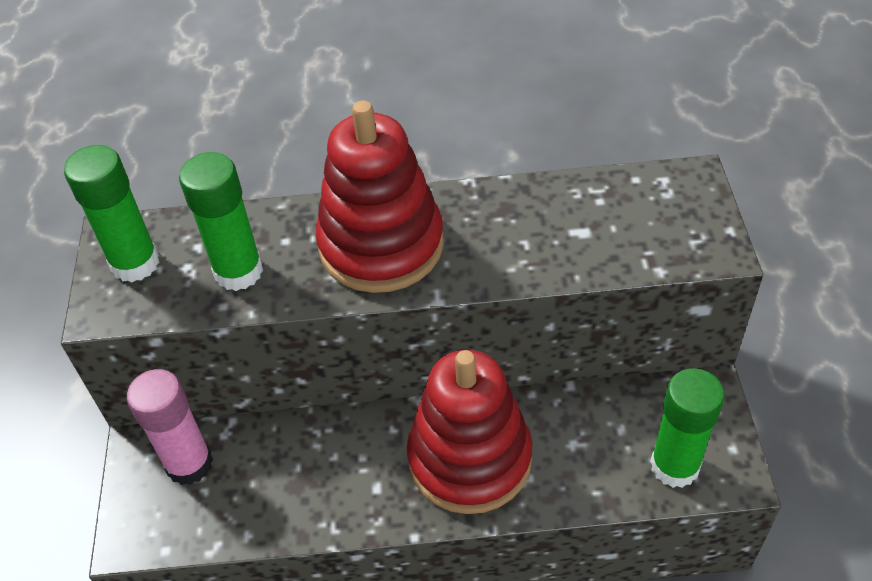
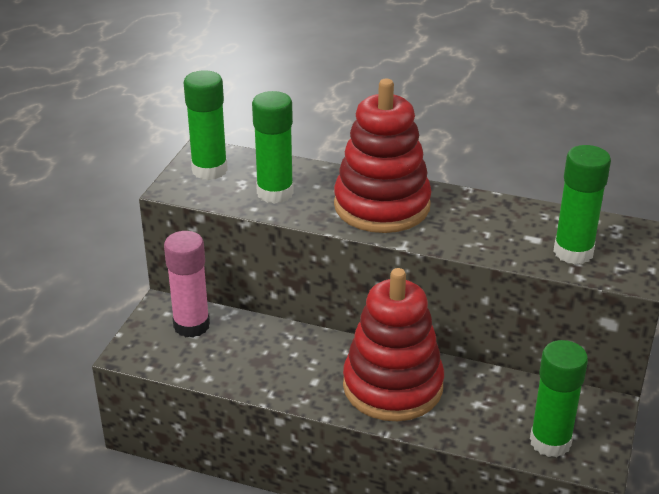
camera: 20 degrees right, 15 degrees down
none -> green glue stick [553,145,611,265]

